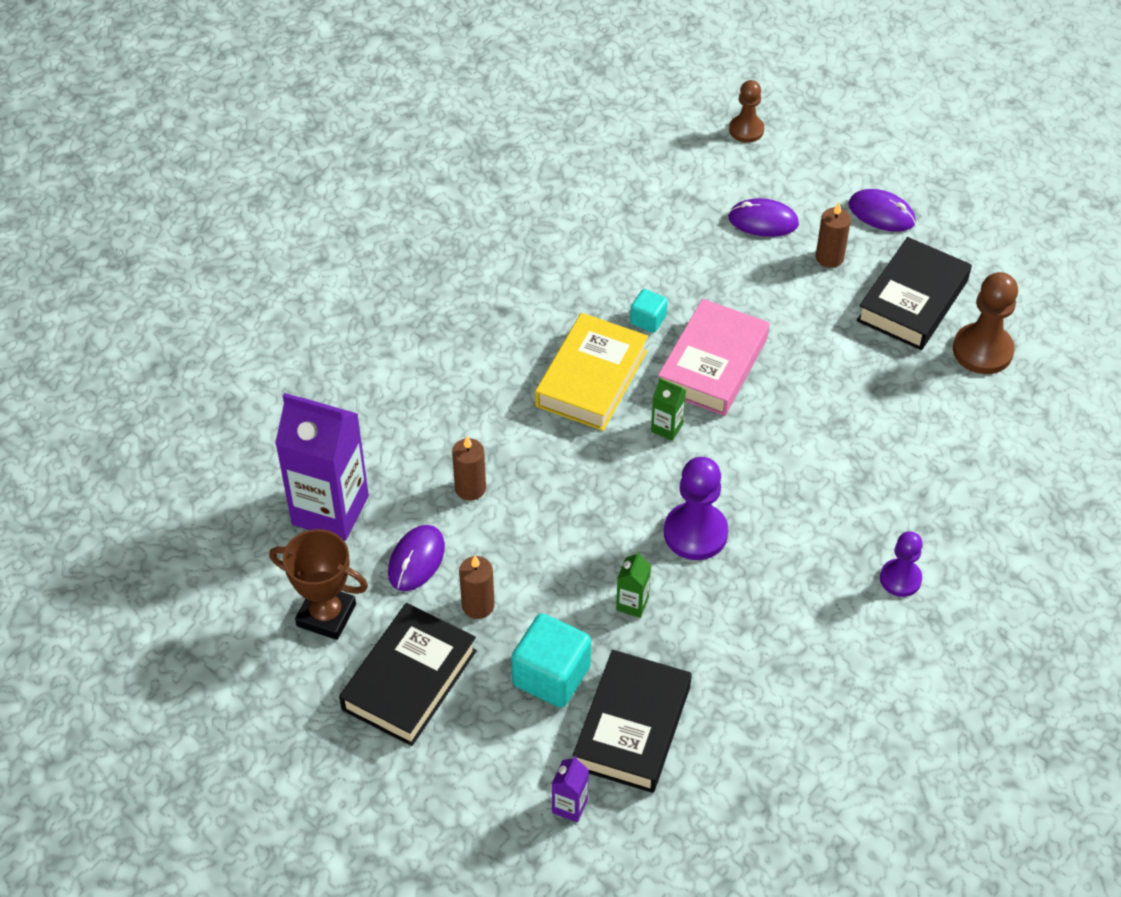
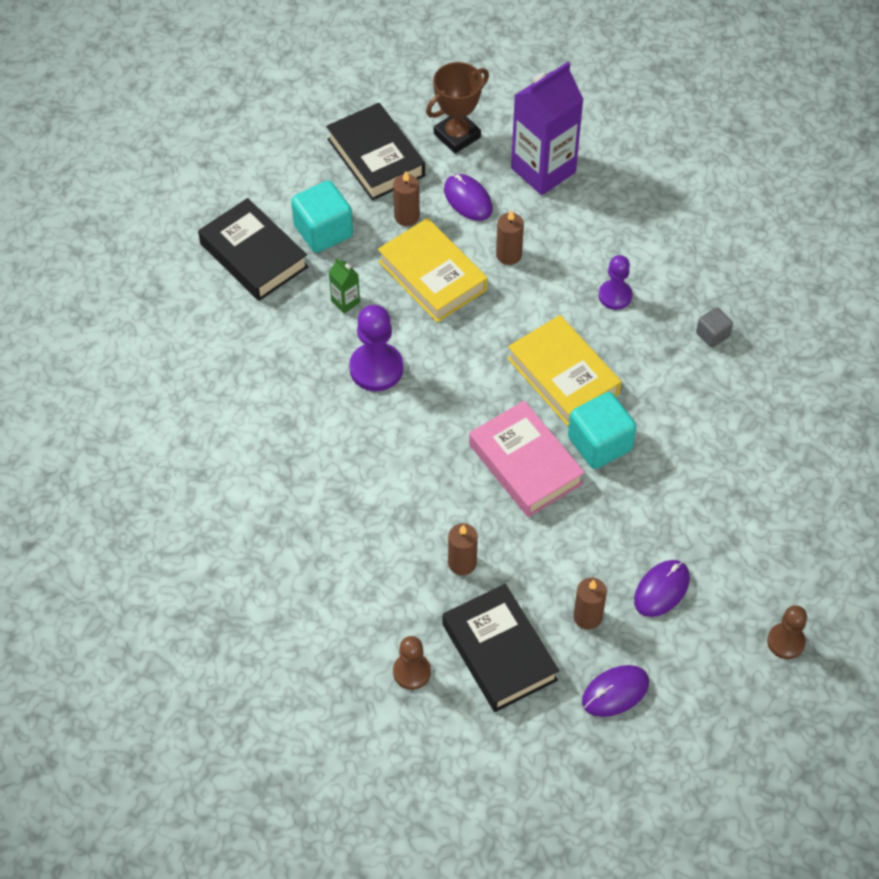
camera: 120 degrees right, 5 degrees up
purple carton [552,756,589,822] -> none
turquoise cube [630,289,668,333] -> turquoise cube [568,392,637,469], size x1.86
green carton [651,378,686,441] -> none
purple pawn [880,531,923,597] -> purple pawn moved to [599,255,632,310]
brown pawn [953,272,1018,374] -> brown pawn [393,636,431,690], size x0.64
none -> yellow book [378,218,488,323]
none -> brown candle [448,523,478,575]
none -> grey cube [696,307,733,348]

